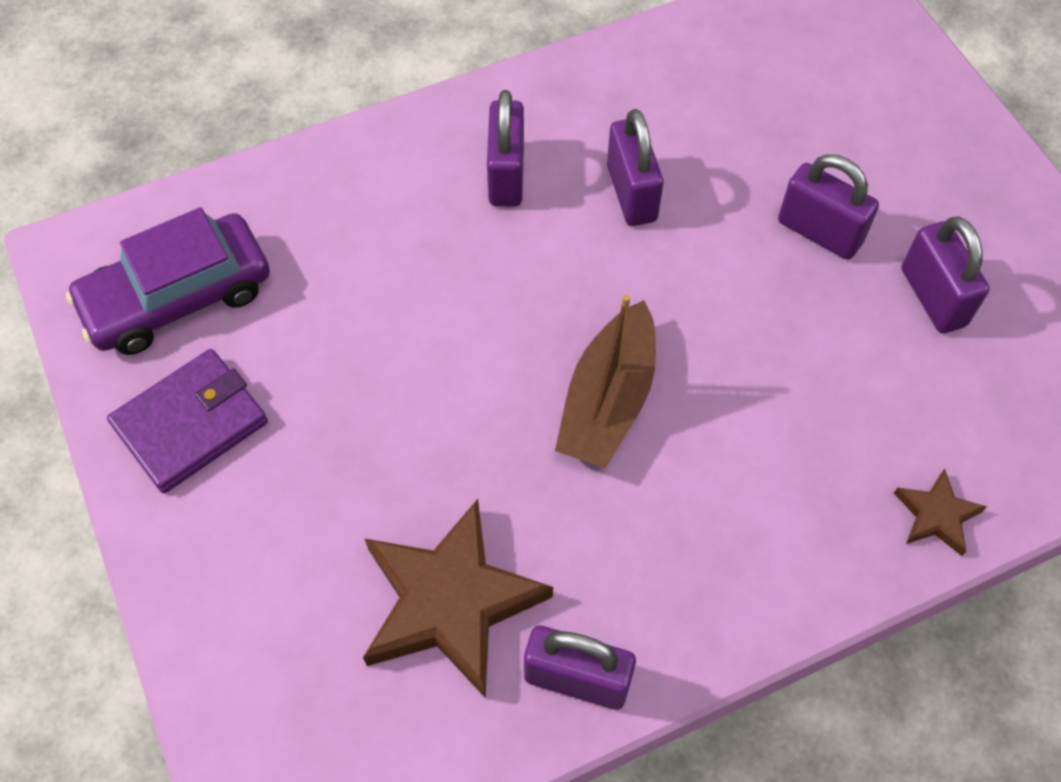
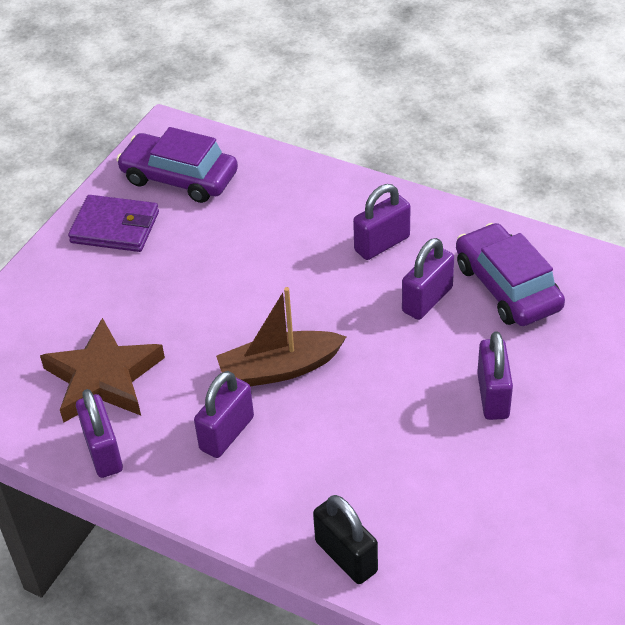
camera: 55 degrees right, 15 degrees down
brown star [894,469,987,556] -> black padlock [313,495,378,584]
purple padlock [901,216,990,333] -> purple padlock moved to [194,371,254,458]
none -> purple car [456,223,565,326]

